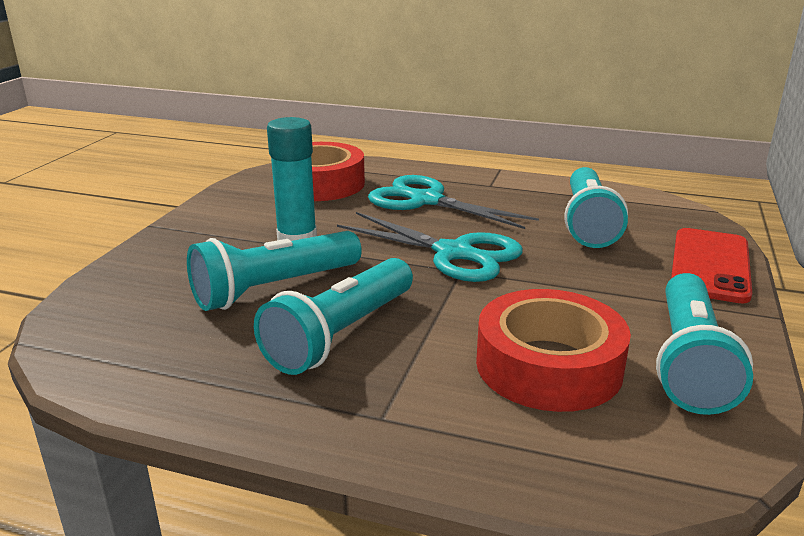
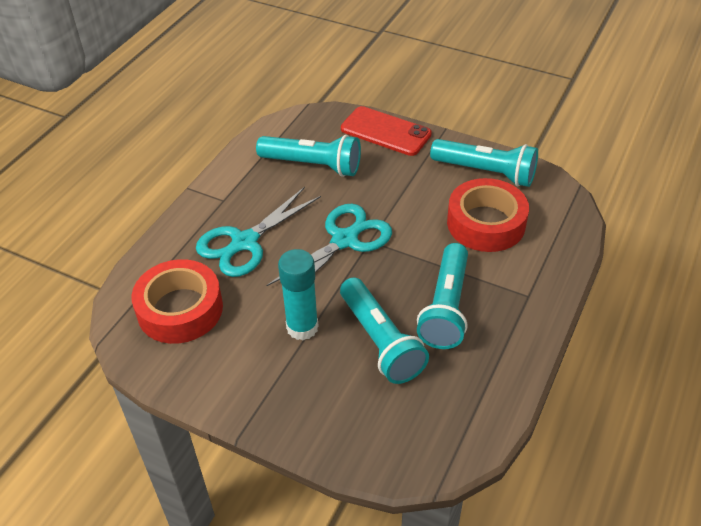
camera: 80 degrees left, 20 degrees up
turquoise flashlight [254,258,413,375] -> turquoise flashlight turned 60 degrees clockwise [417,243,468,349]

